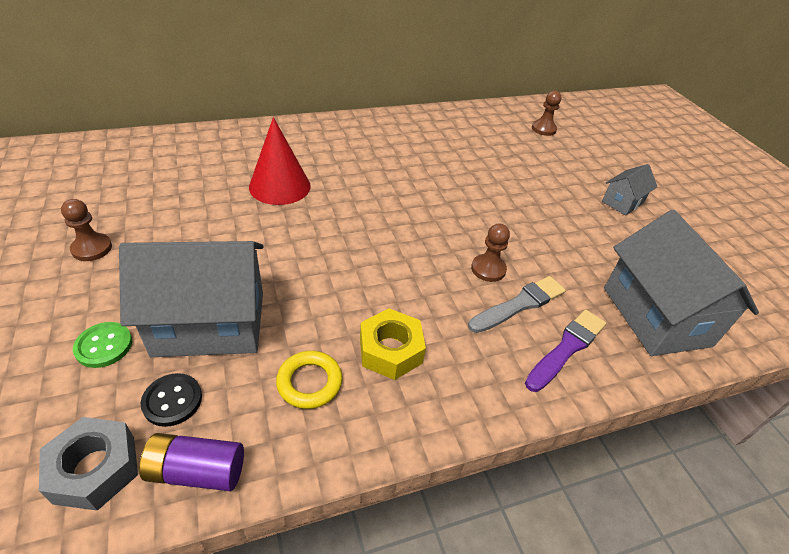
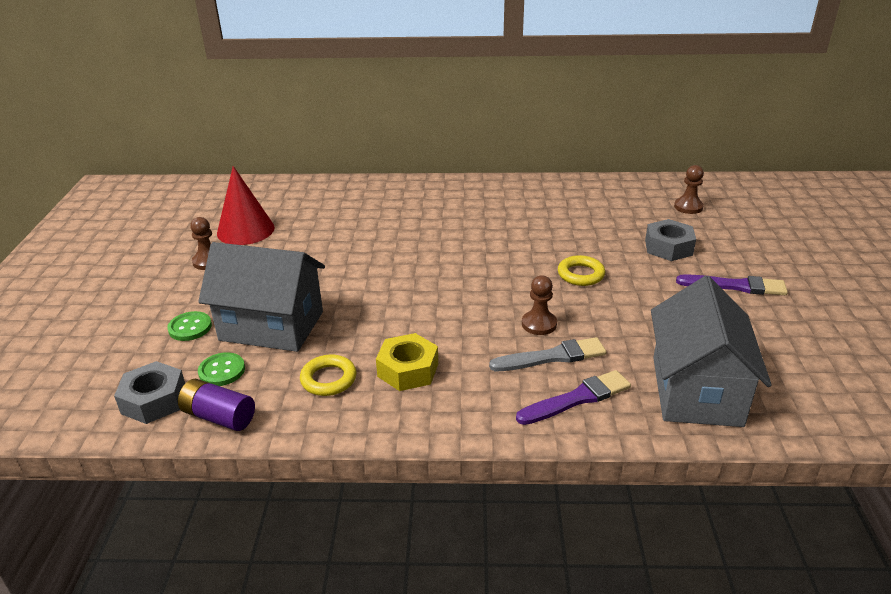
camera: 25 degrees right, 10 degrees down
black button [141,373,202,427] -> green button [198,352,245,386]
red cone [249,117,311,205] -> red cone moved to [217,166,275,245]
grey house [602,164,657,216] -> purple brush [676,274,788,295]
none -> yellow ring [558,255,605,286]
none -> grey nut [645,219,696,261]

